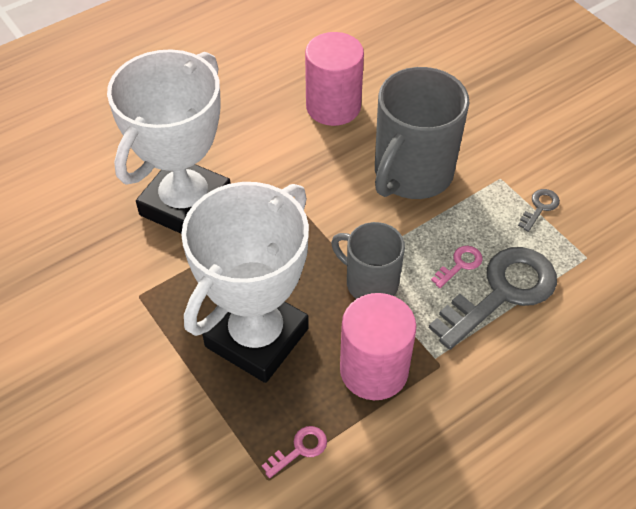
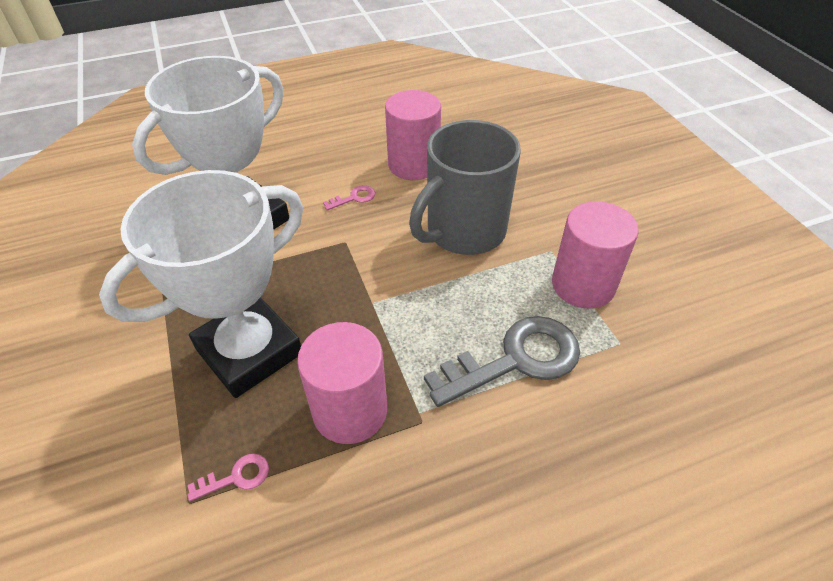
camera: 15 degrees right, 5 degrees down
grey mug [331,222,405,299] -> none
pink key [431,246,483,288] -> pink key moved to [323,185,375,211]
grey key [518,189,560,232] -> pink cylinder [552,201,639,309]

